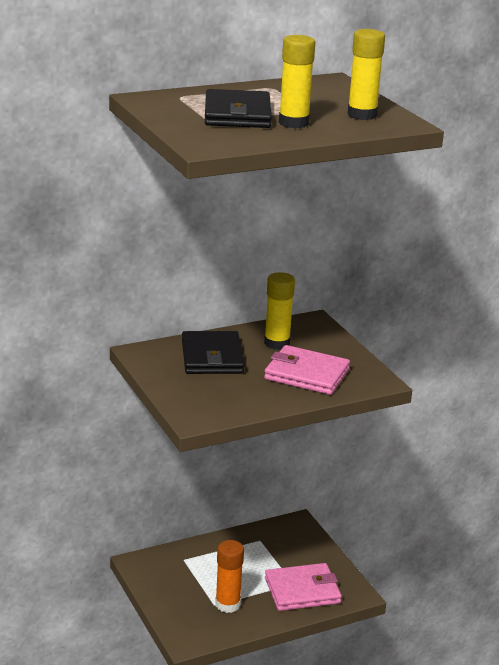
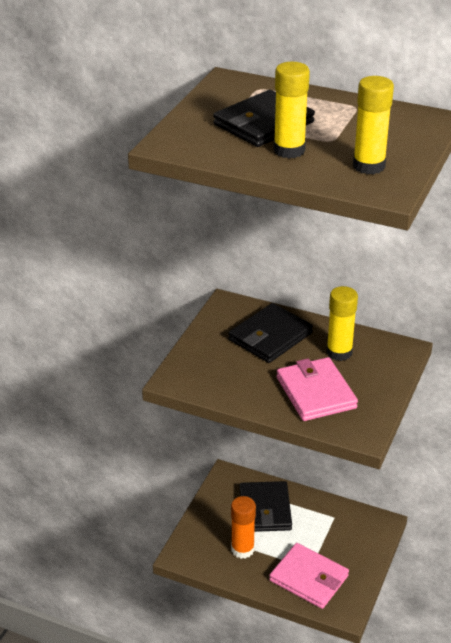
camera: 50 degrees right, 10 degrees up
none -> black wallet [239,481,292,532]

